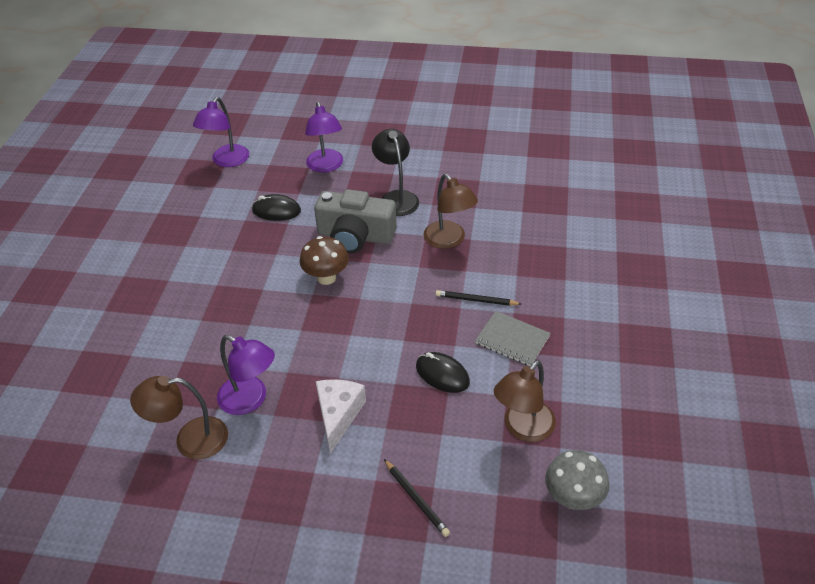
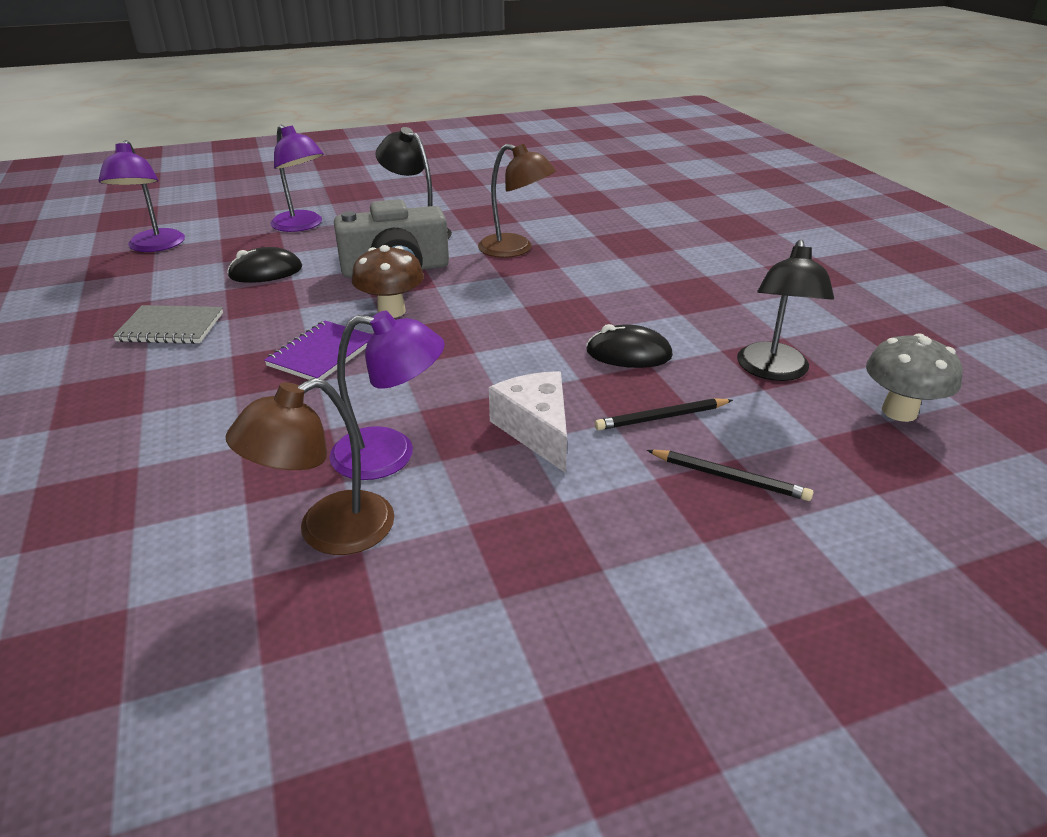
camera: 30 degrees left, 10 degrees down
black pencil [436,290,521,306] -> black pencil moved to [595,398,733,431]
grey notebook [475,311,551,366] -> grey notebook moved to [113,305,223,344]
brown lamp [494,360,556,442] -> black lamp [737,239,834,381]
none -> purple notebook [264,320,372,380]

